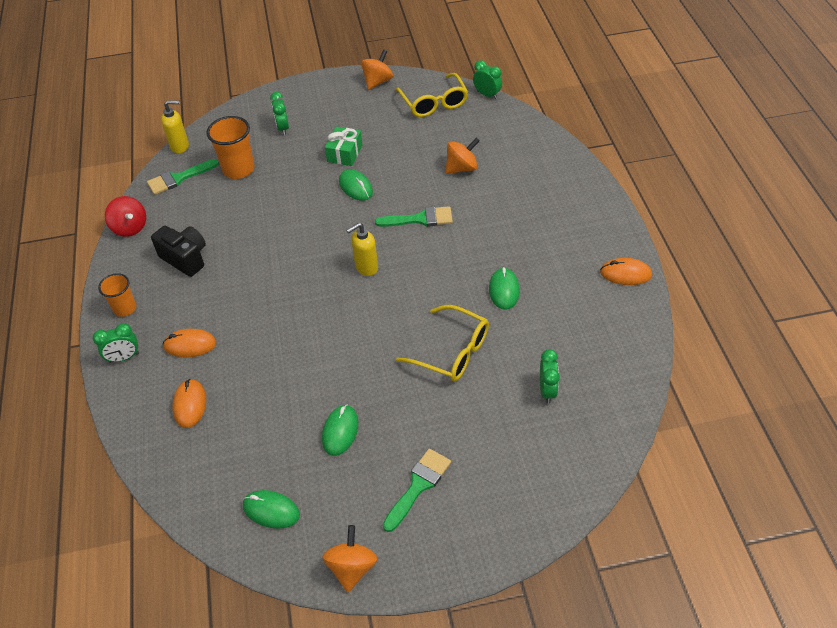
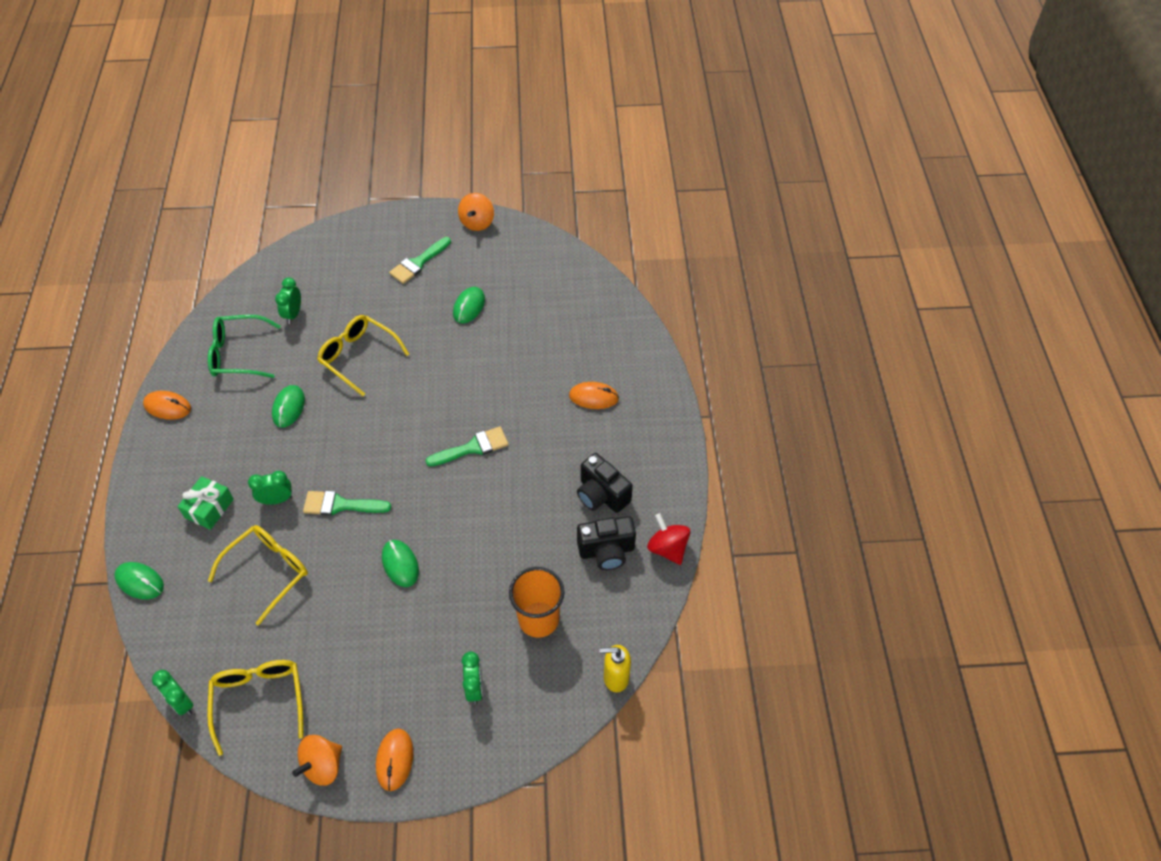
camera: 175 degrees left, 5 degrees up
green clock [93,323,139,363] -> green clock moved to [248,471,292,505]
orange cup [98,273,136,317] -> none
green brush [147,159,219,195] -> green brush moved to [426,427,508,467]
orange mouse [172,379,206,428] -> orange mouse moved to [376,729,414,791]
green mouse [243,490,300,529] -> green mouse moved to [114,562,164,600]
green gift [325,127,362,166] -> green gift moved to [177,476,234,530]
yellow soap dispenser [346,223,378,276] -> none
orange spinning top [445,138,479,174] -> yellow glasses [208,525,308,626]
none -> green glasses [208,315,281,378]
none -> black camera [577,516,636,570]

